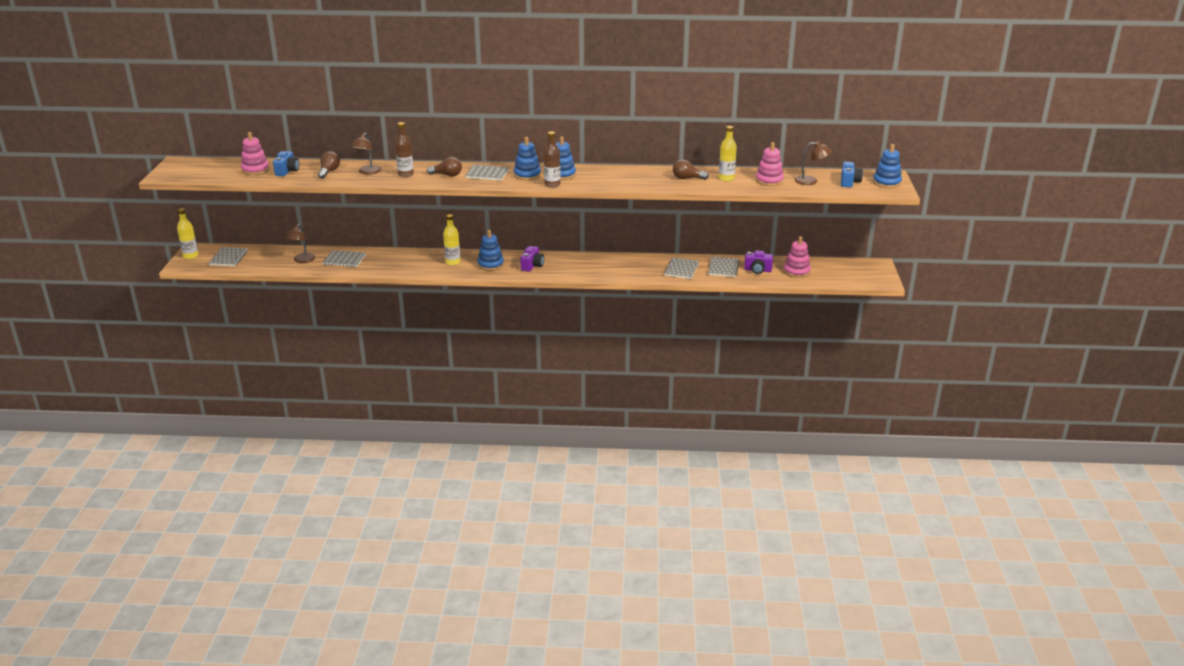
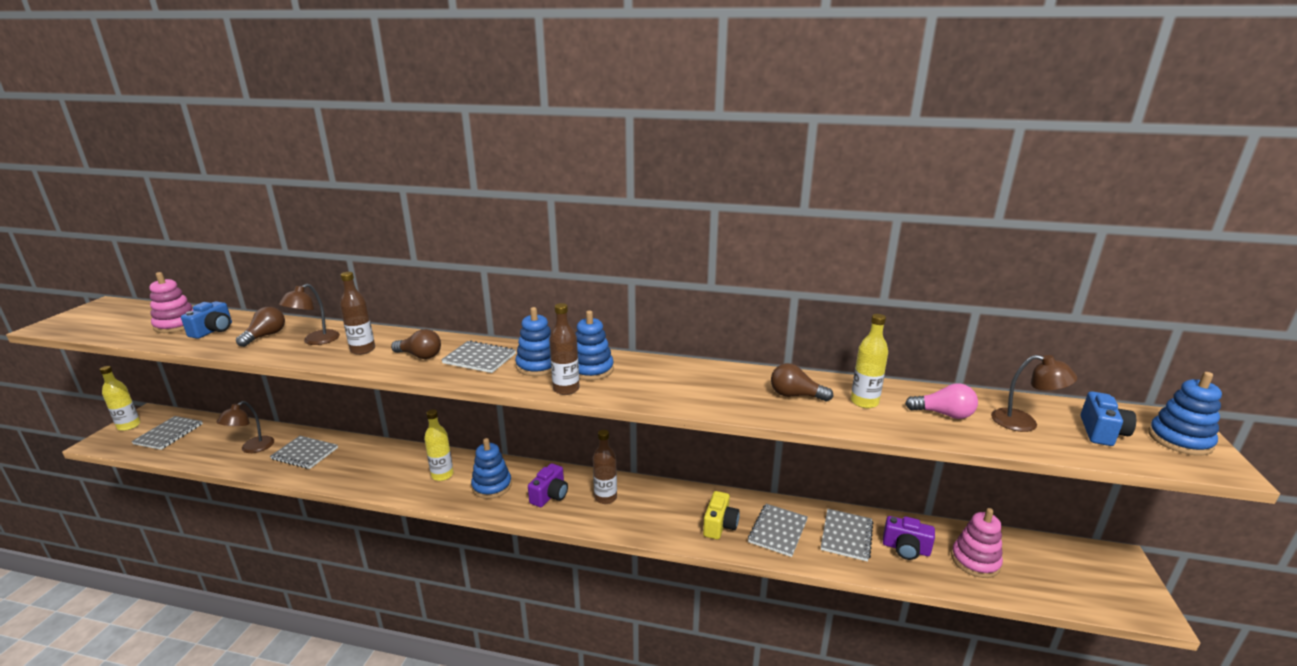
camera: 10 degrees right, 5 degrees down
pink stacking toy [755,142,784,186] -> pink light bulb [905,383,978,419]
none -> brown bottle [593,430,617,504]
none -> yellow camera [703,491,740,540]

